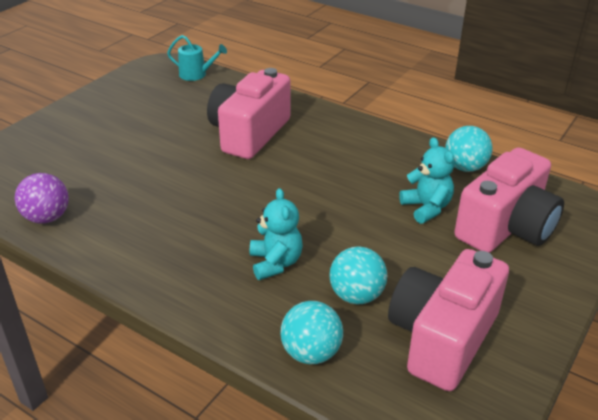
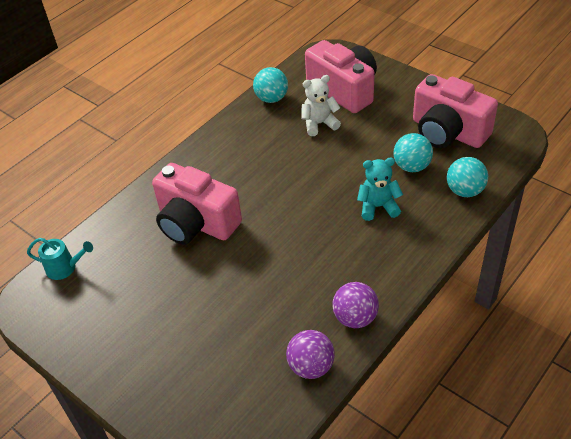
camera: 80 degrees left, 10 degrees up
turquoise watering can [167,35,227,81] -> turquoise watering can turned 75 degrees clockwise [27,238,93,280]
turquoise teddy bear [399,137,455,224] -> white teddy bear [301,75,341,136]
none -> purple ball [332,282,379,328]

